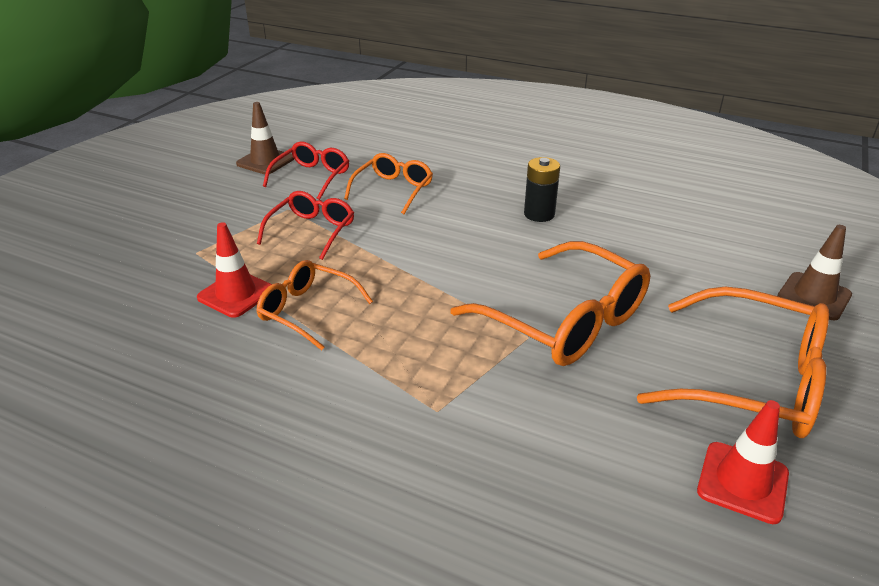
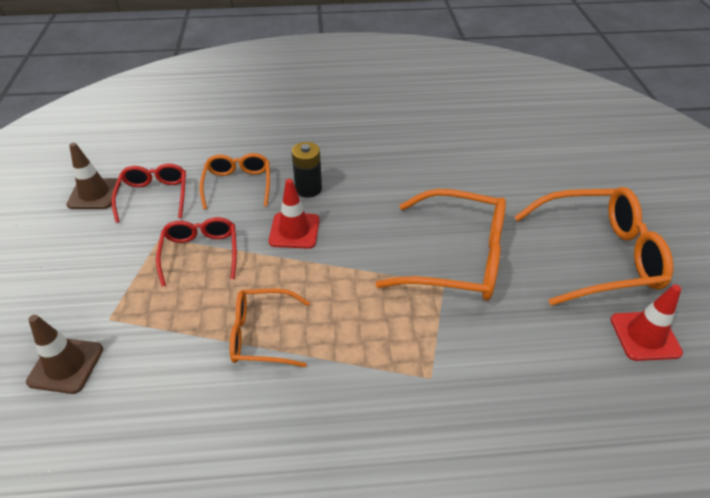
camera: 30 degrees left, 10 degrees up
red traffic cone [197,222,272,318] -> red traffic cone moved to [269,179,320,249]
black battery [524,157,560,222] -> black battery moved to [291,142,322,198]
brown traffic cone [777,225,852,320] -> brown traffic cone moved to [26,315,103,394]

